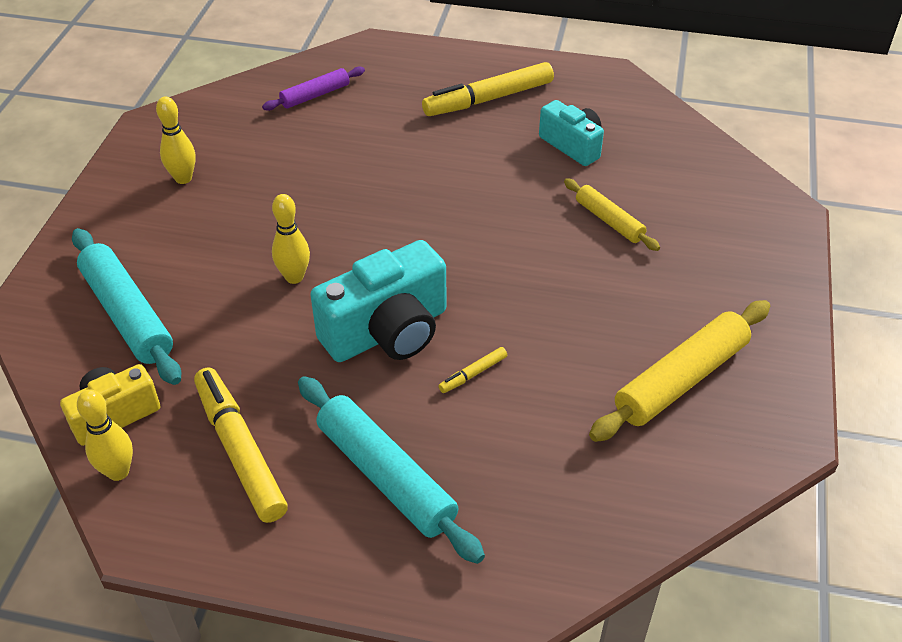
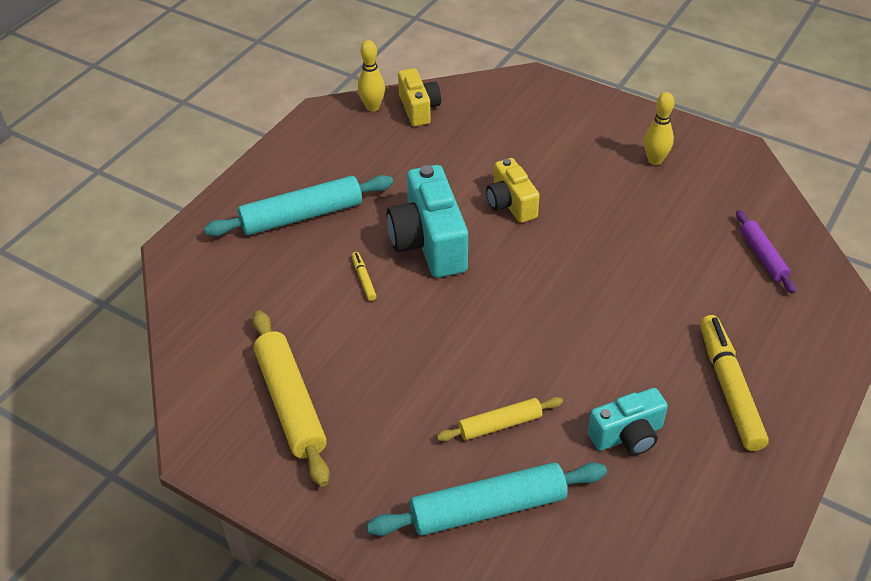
camera: 110 degrees right, 0 degrees up
turquoise rolling pin [72,228,181,385] -> turquoise rolling pin moved to [366,462,607,536]
yellow marker [194,368,288,523] -> none
yellow bowling pin [272,194,310,284] -> yellow camera [486,158,540,223]

